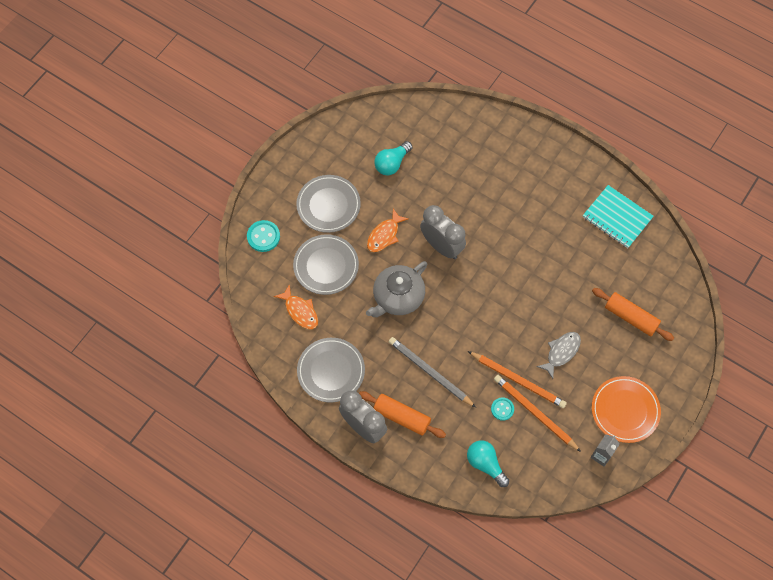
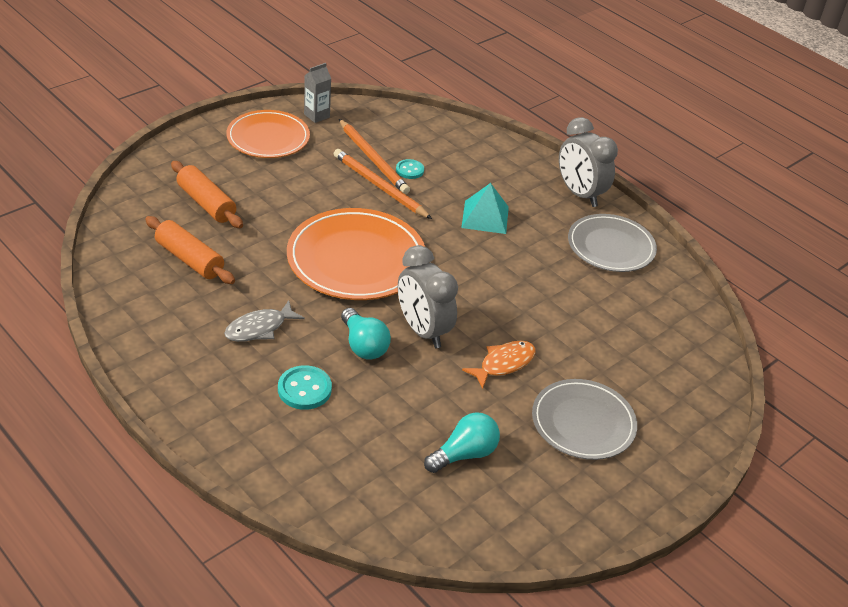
camera: 170 degrees left, 25 degrees down
turquoise button [247,220,280,252] -> turquoise button moved to [278,365,332,410]
orange fish [274,284,318,329] -> none
grey plate [293,234,359,295] -> none
orange rolling pin [359,391,446,438] -> orange rolling pin moved to [145,216,235,284]
grey teapot [366,261,428,317] -> none
grey pencil [389,337,476,408] -> turquoise pyramid [461,183,509,234]
turquoise light bulb [467,441,509,487] -> turquoise light bulb moved to [341,308,391,360]
grey fish [536,332,581,379] -> grey fish moved to [224,300,305,342]
turquoise notebook [583,185,654,248] -> none
none -> orange plate [287,208,425,300]

